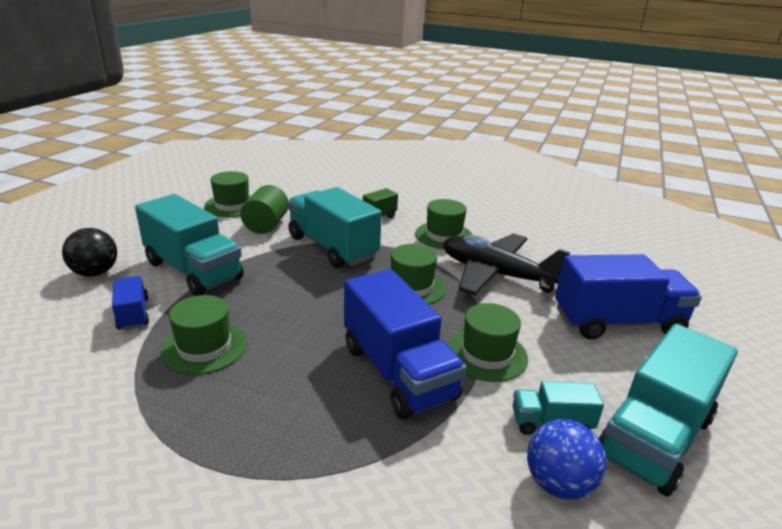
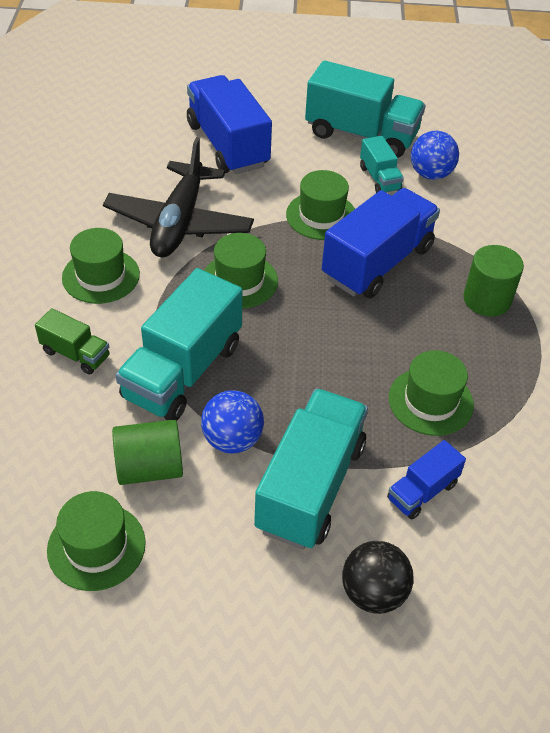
camera: 110 degrees left, 20 degrees up
none -> blue ball [201,390,264,454]
none -> green cylinder [463,245,524,317]

